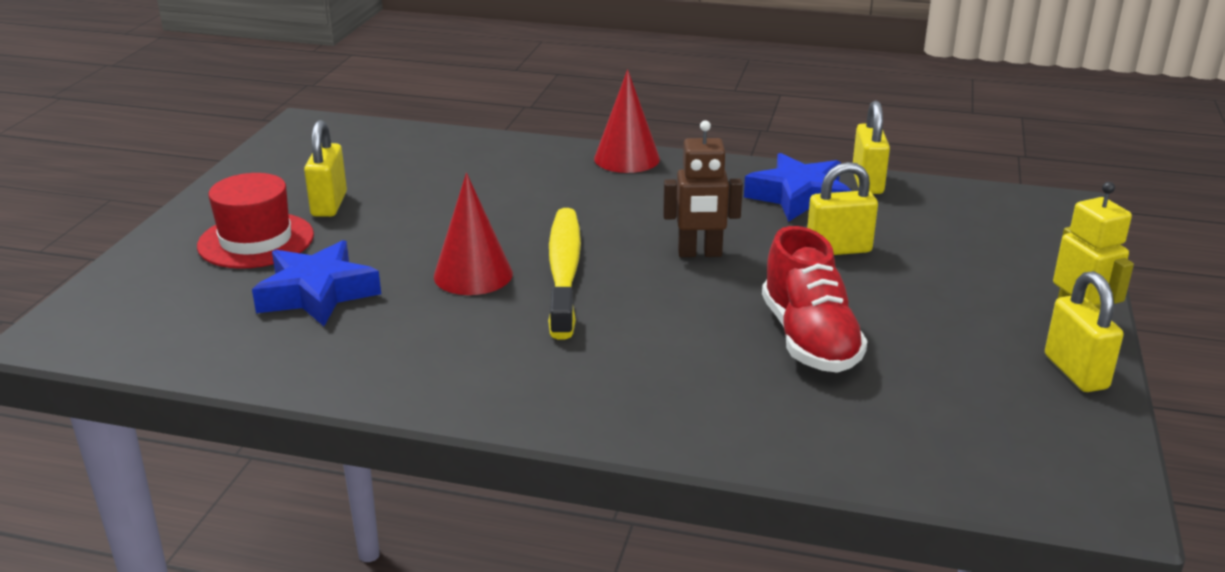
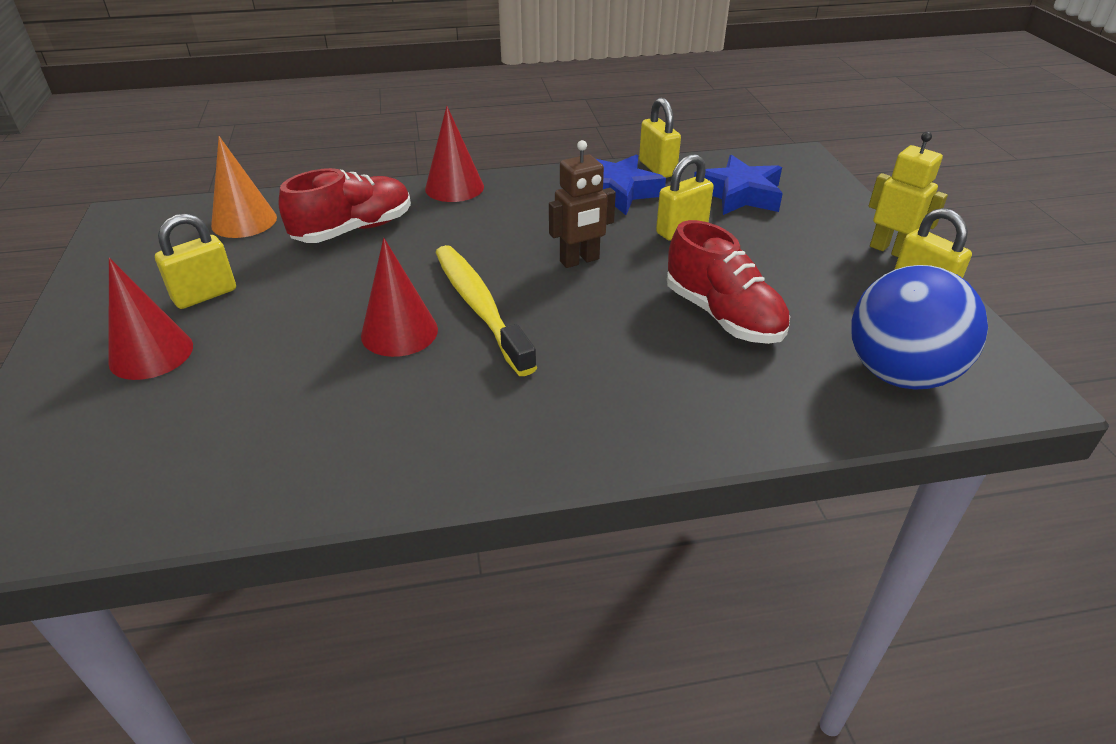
camera: 25 degrees left, 10 degrees up
red hat [197,173,314,269] -> red cone [108,258,193,380]
blue star [252,240,381,326] -> blue star moved to [694,155,783,215]
yellow padlock [304,120,347,217] -> yellow padlock turned 75 degrees clockwise [155,213,236,309]
none -> orange cone [211,136,277,238]
none -> red shoe [278,168,411,243]
none -> blue ball [852,265,988,390]

